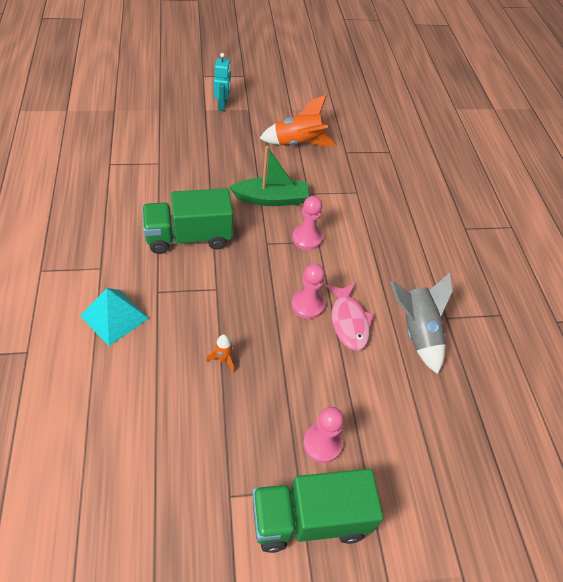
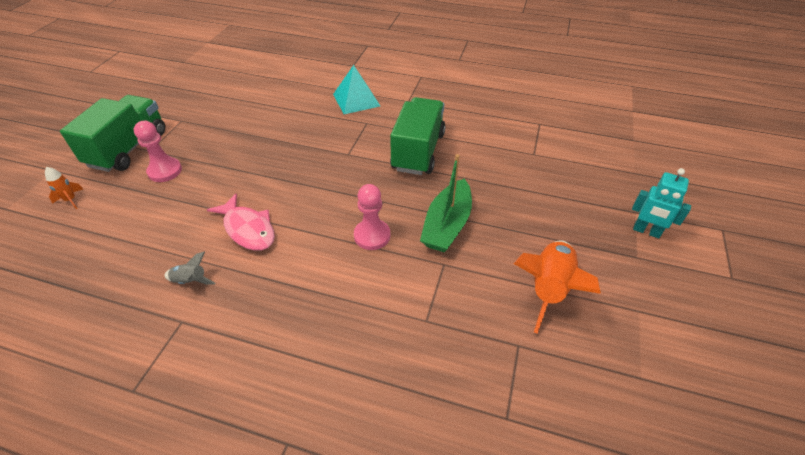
camera: 120 degrees right, 5 degrees down
orange rocket [206,334,235,373] -> orange rocket moved to [45,167,83,209]
pink pawn [292,264,325,319] -> none
pink fish [326,283,374,351] -> pink fish turned 150 degrees counterclockwise [207,193,275,251]
grey rocket [390,273,453,374] -> grey rocket [164,252,216,284], size x0.47

